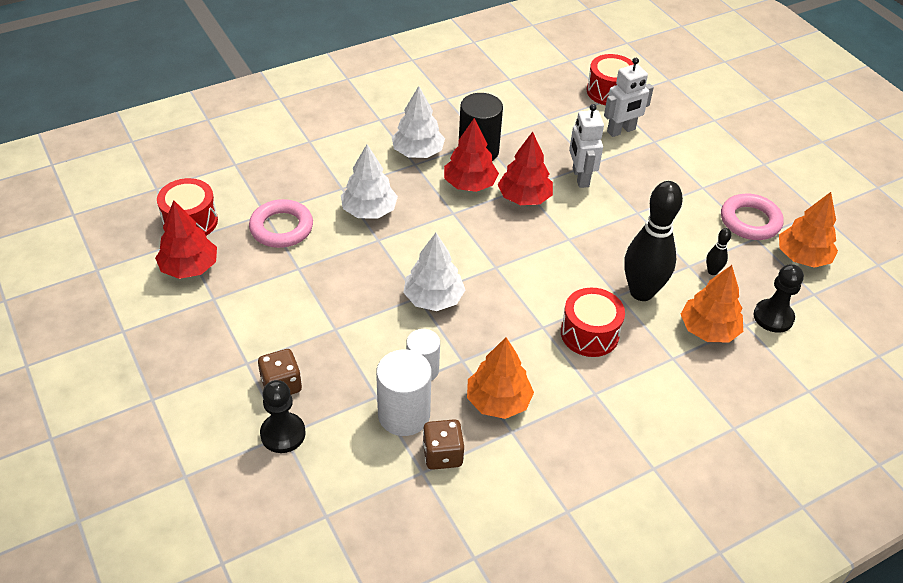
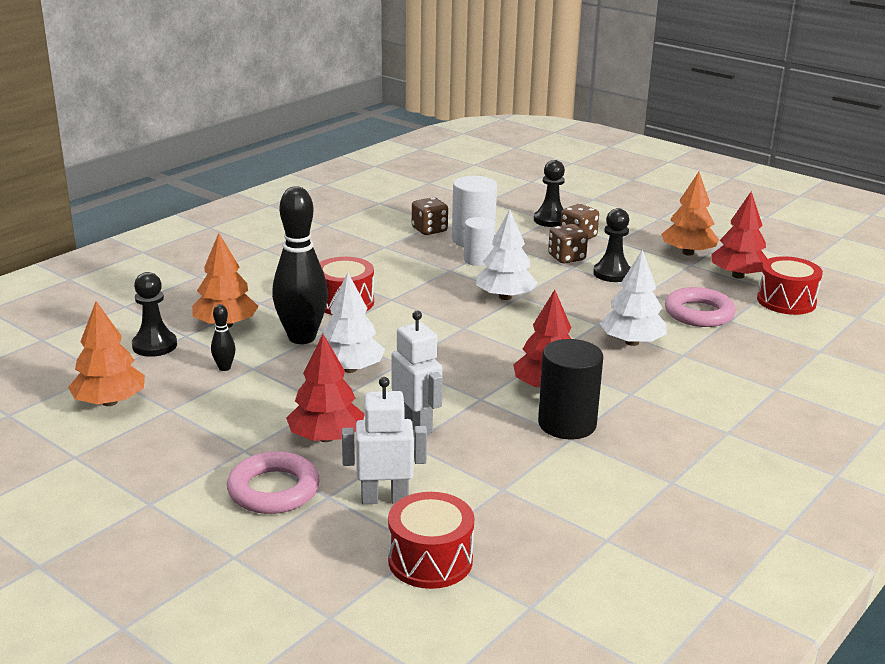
camera: 160 degrees right, 20 degrees down
white tree [392,86,445,158] -> white tree moved to [322,273,385,373]
orange tree [467,337,534,419] -> orange tree moved to [661,172,719,256]
red tree [498,132,553,205] -> red tree moved to [286,334,365,442]
white robot [604,58,654,137] -> white robot turned 45 degrees clockwise [342,377,427,504]
pink ring [721,193,783,240] -> pink ring moved to [227,451,320,514]
none -> brown dice [548,224,588,263]
none -> black pawn [593,208,631,282]

